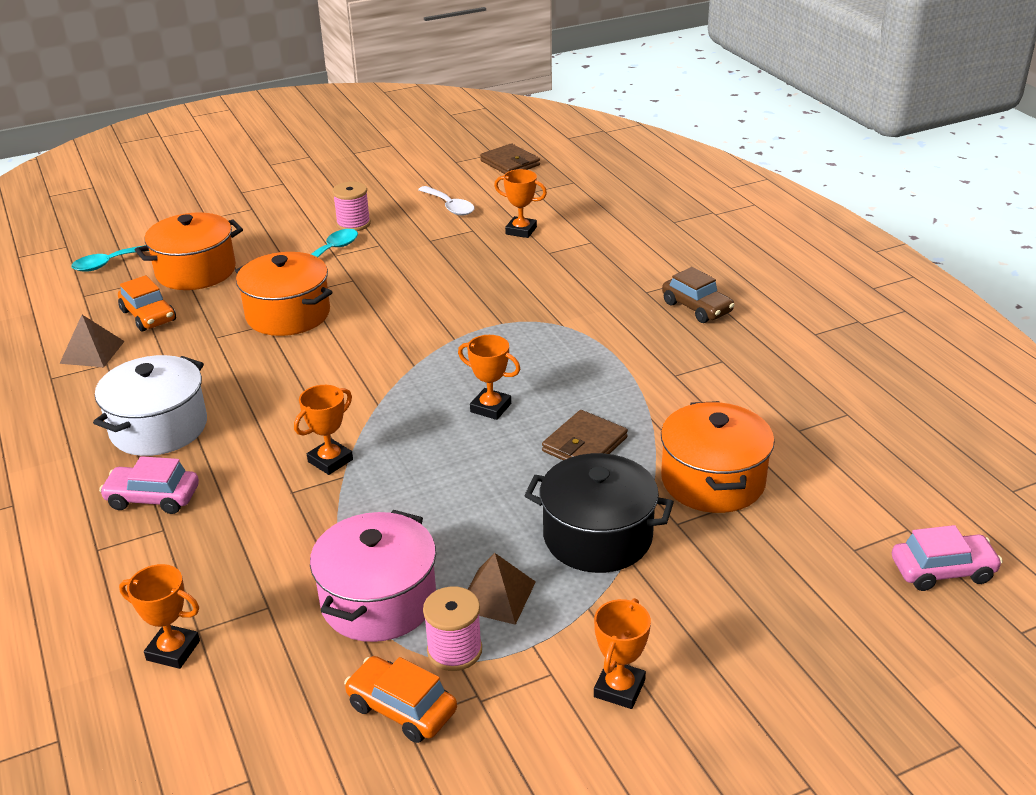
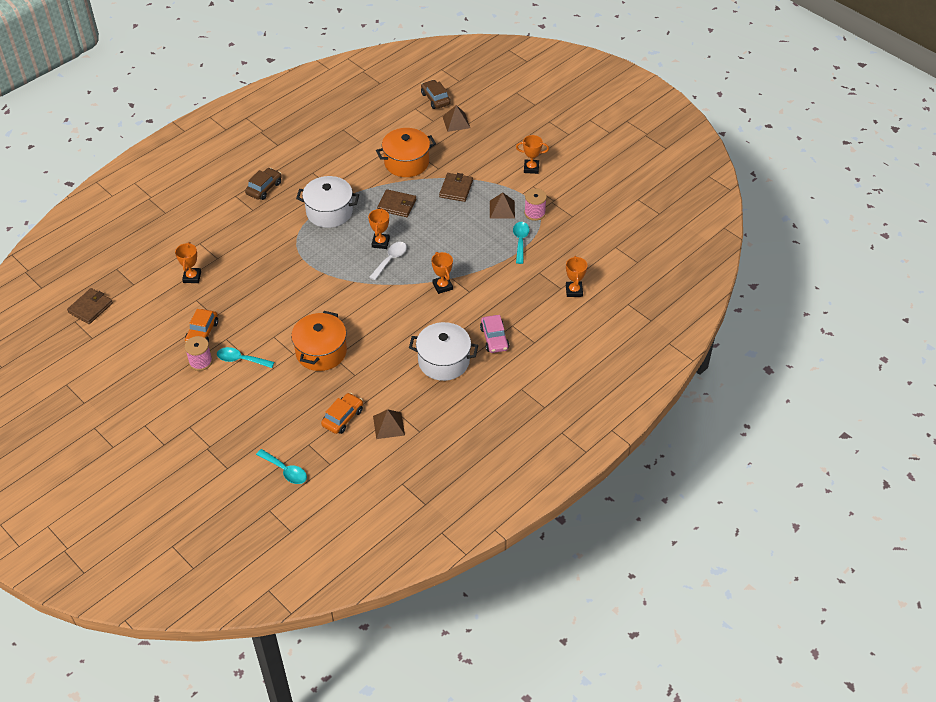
camera: 110 degrees left, 15 degrees up
orange pot [135,212,243,290] -> none
orange trophy [294,385,353,475] -> orange trophy turned 45 degrees clockwise [431,252,453,294]
pink pot [310,510,436,642] -> turquoise spoon [513,222,530,264]
orange car [344,656,457,743] -> orange car moved to [185,309,218,343]
white spoon [418,186,474,216] -> white spoon moved to [370,242,407,280]
black pot [524,453,674,573] -> brown wallet [439,173,473,202]
pink car [892,525,1003,591] -> brown car [421,80,451,109]
none -> white pot [296,176,359,228]
none -> brown pyramid [442,105,470,132]

